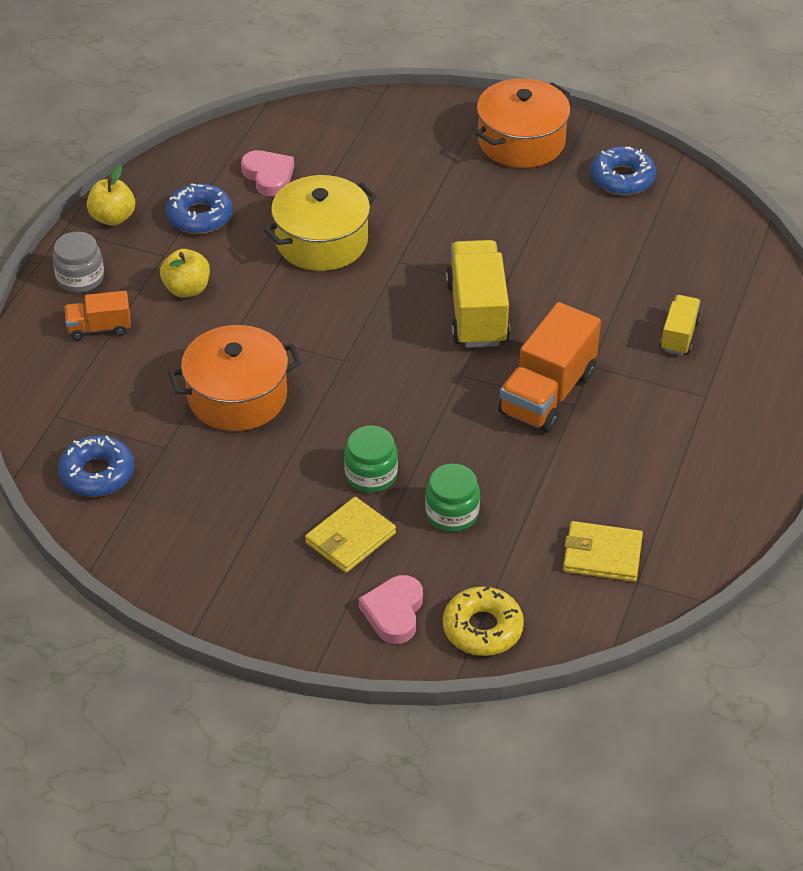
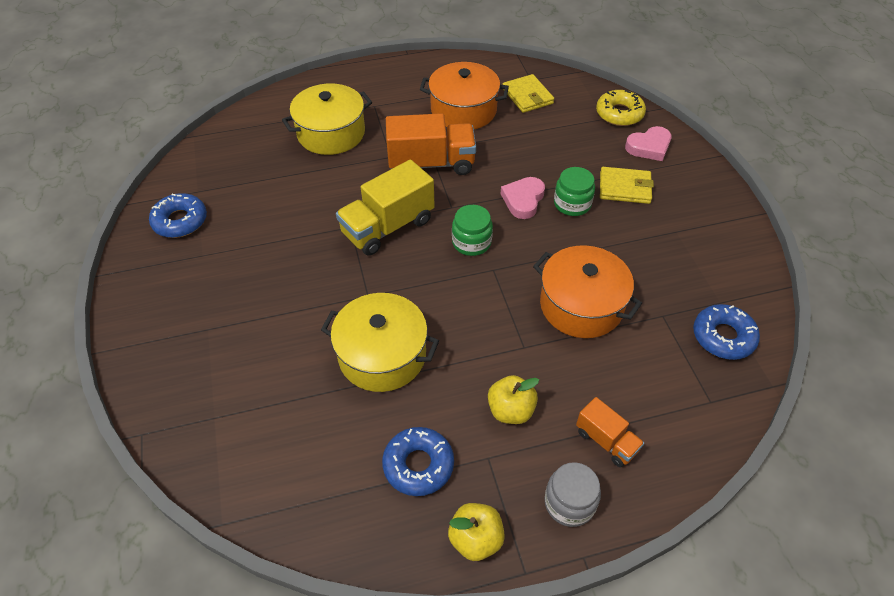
camera: 125 degrees left, 5 degrees up
pink heart [241,150,294,197] -> pink heart moved to [501,177,545,219]
green jar [425,464,480,532] -> green jar moved to [452,205,493,256]
orange pot [475,78,570,168] -> orange pot moved to [420,62,509,129]
yellow truck [660,295,701,355] -> yellow pot [282,83,372,155]

